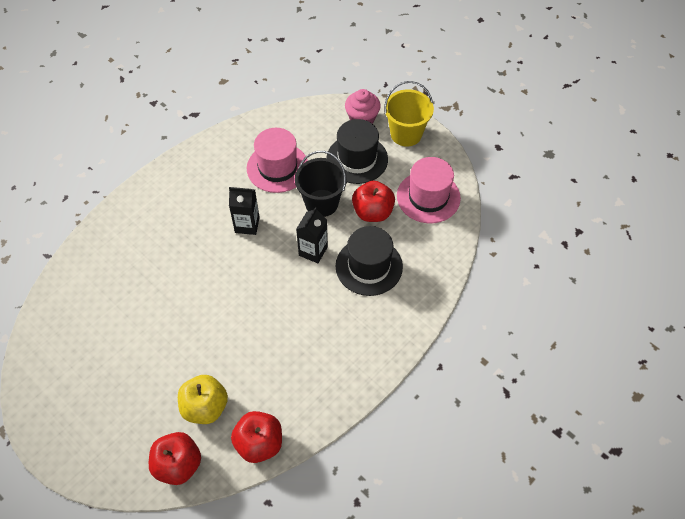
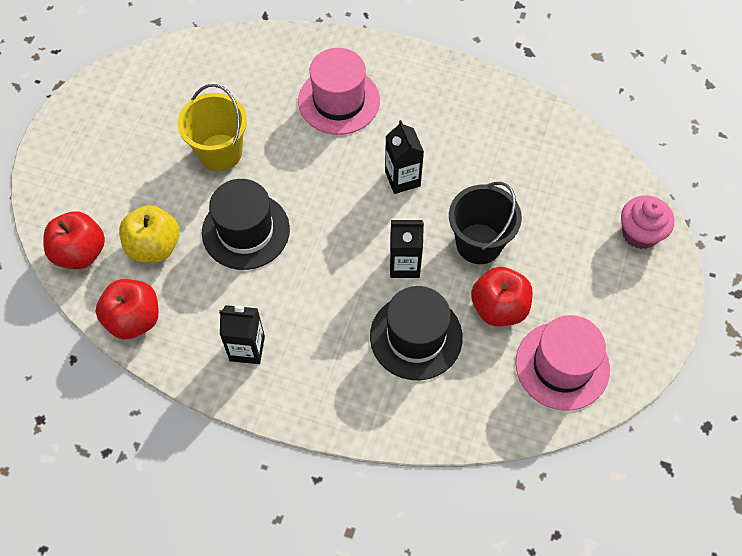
camera: 65 degrees right, 5 degrees up
pink hat [247,128,308,193] -> pink hat moved to [298,48,380,135]
black hat [327,119,388,184] -> black hat moved to [202,179,290,270]
yellow bucket [384,81,434,147] -> yellow bucket moved to [177,84,247,171]
none -> black carton [219,305,265,364]

